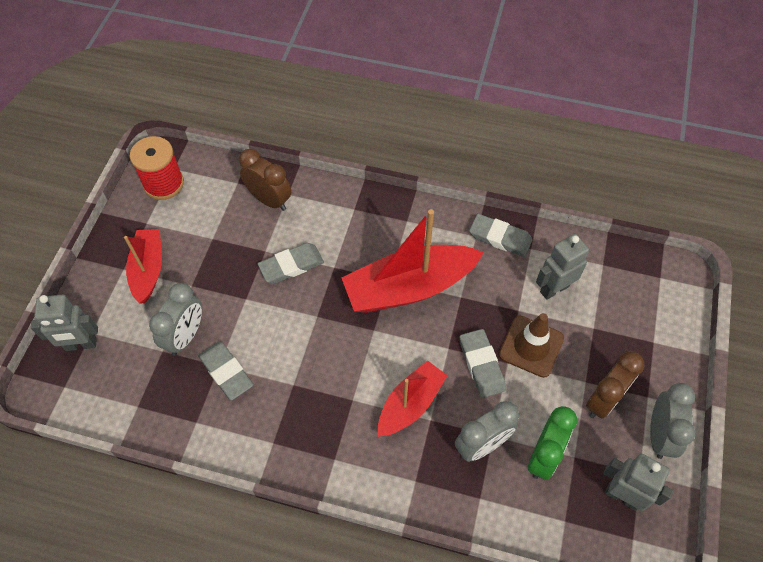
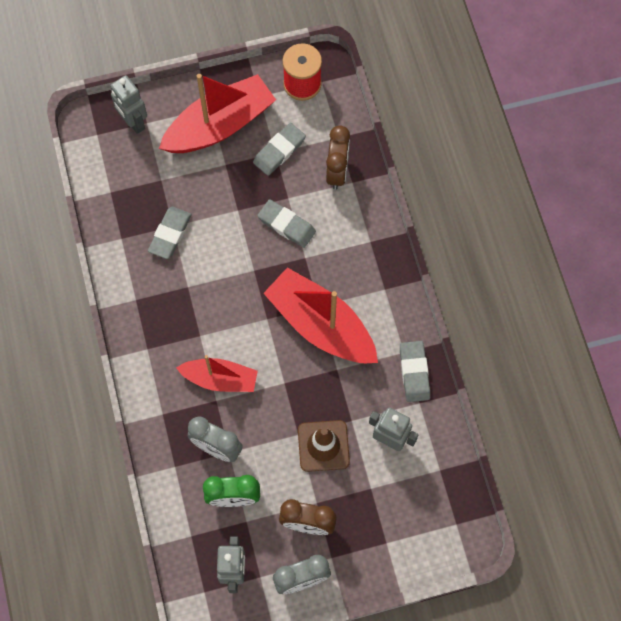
camera: 60 degrees right, 10 degrees up
red boat [124,229,162,303] -> red boat [159,74,276,153], size x1.66
grey clock [149,283,202,356] -> none
grey eraser [460,329,506,398] -> grey eraser moved to [253,123,306,176]

